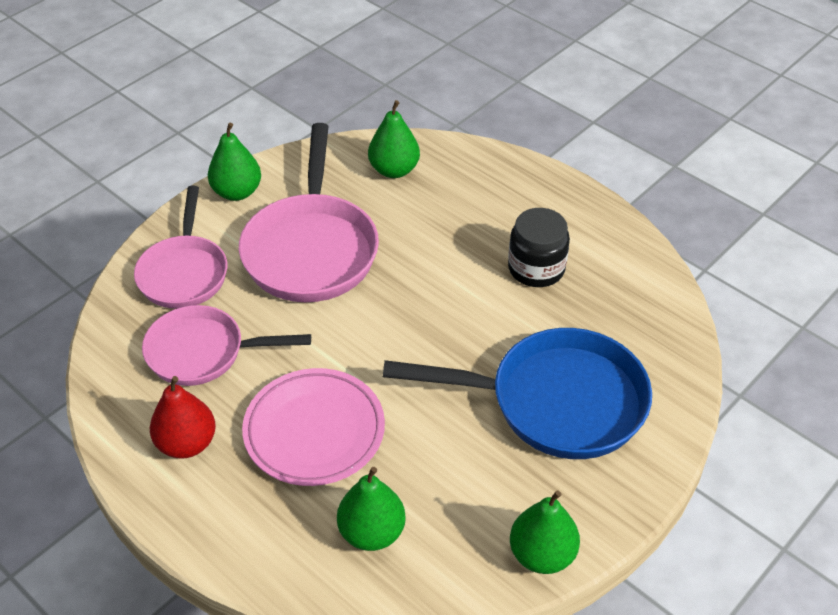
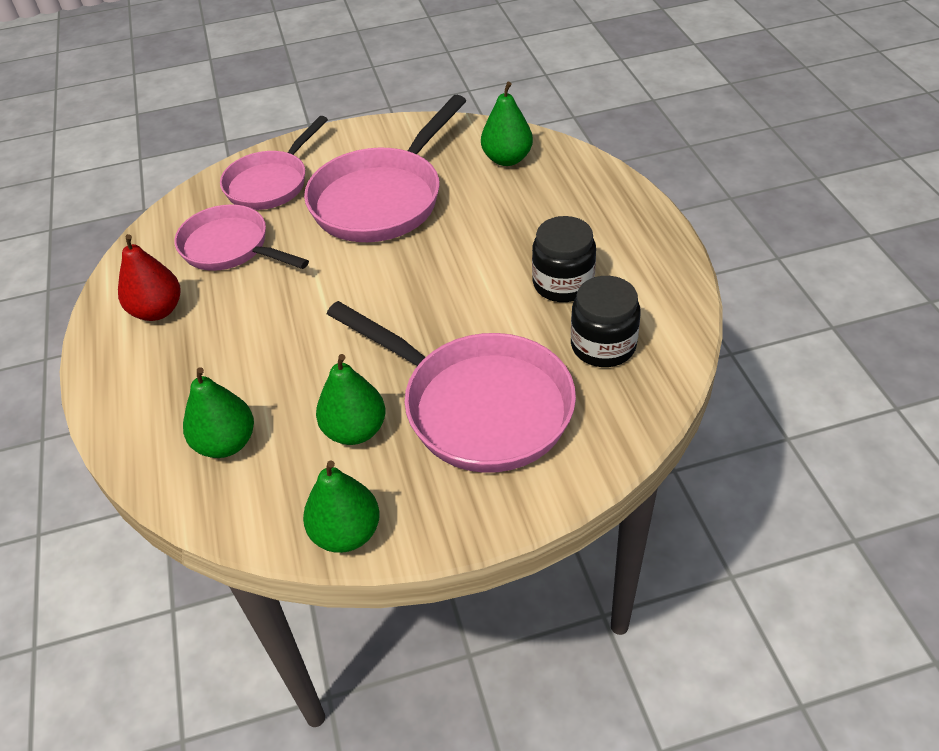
camera: 35 degrees right, 0 degrees up
green pear [208,123,261,201] -> green pear moved to [316,354,386,445]
pink plate [242,368,385,486] -> none
blue pan [383,328,652,459] -> pink pan [327,301,576,473]
none -> black jar [571,276,641,367]

